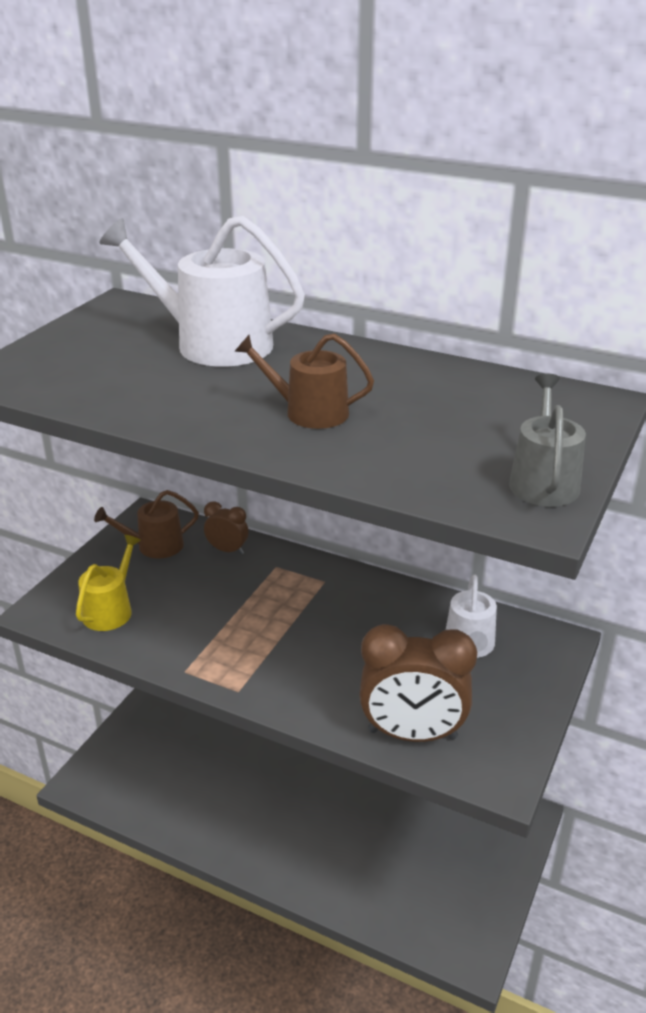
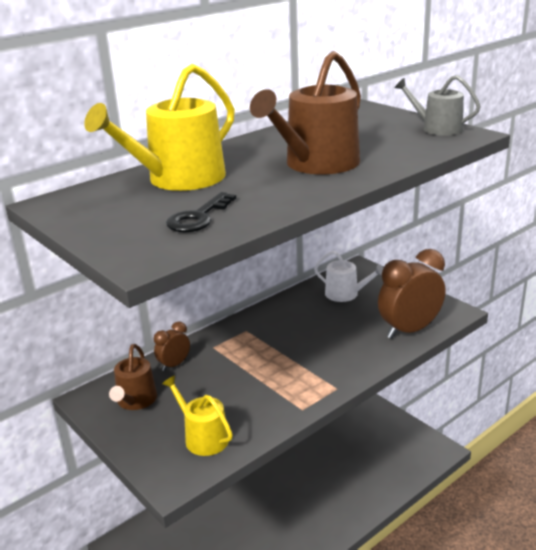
camera: 65 degrees left, 5 degrees down
white watering can [99,216,305,367] -> yellow watering can [84,64,235,191]
brown watering can [234,334,374,429] -> brown watering can [250,51,361,174], size x1.73
brown clock [359,624,477,742] -> brown clock turned 150 degrees counterclockwise [378,249,445,339]
none -> black key [166,192,236,232]

